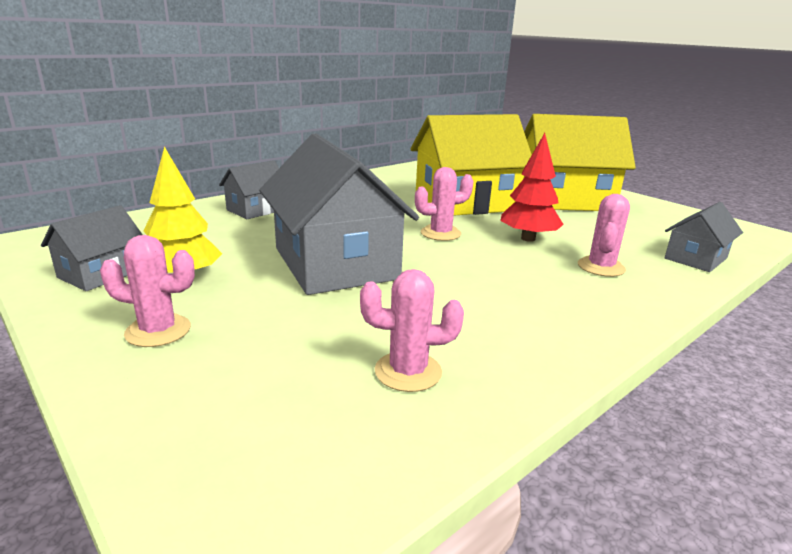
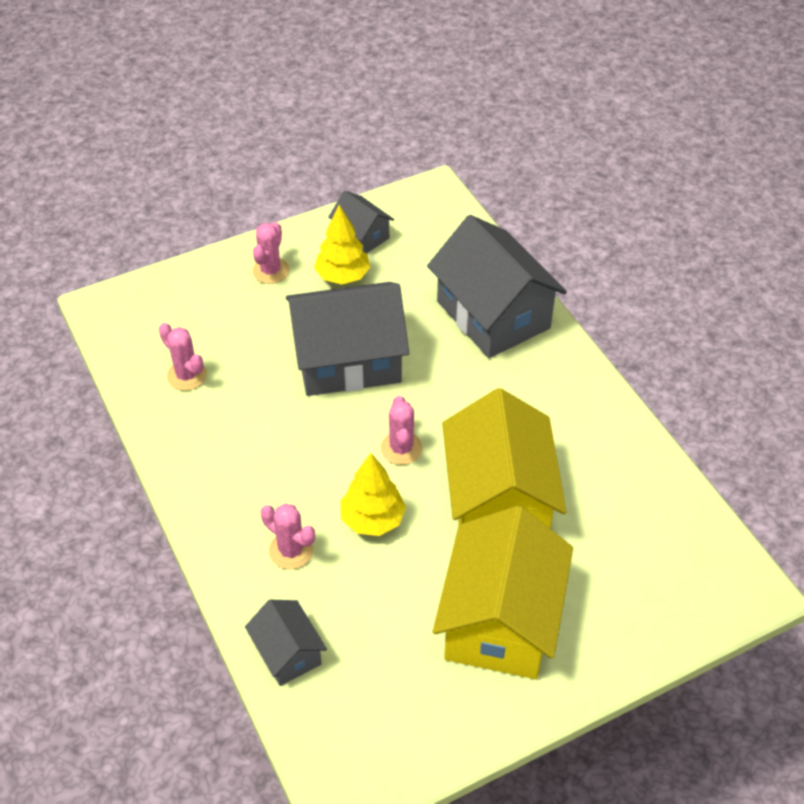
camera: 105 degrees right, 25 degrees up
grey house [219,160,279,219] -> grey house [427,215,567,358], size x2.00
pink cactus [360,269,464,392] -> pink cactus turned 60 degrees counterclockwise [159,323,207,391]
red tree [501,133,564,242] -> yellow tree [341,453,406,536]

